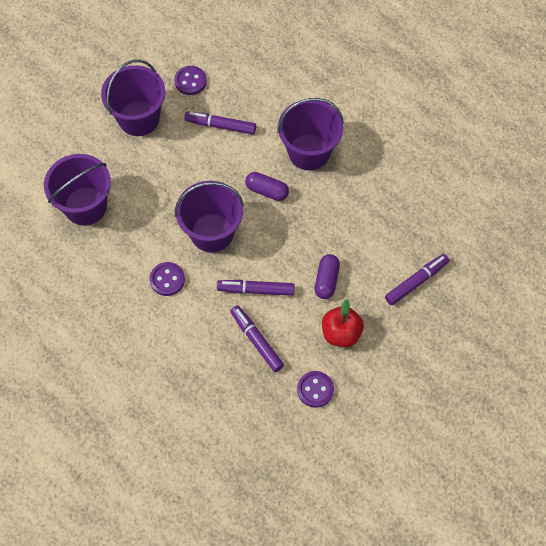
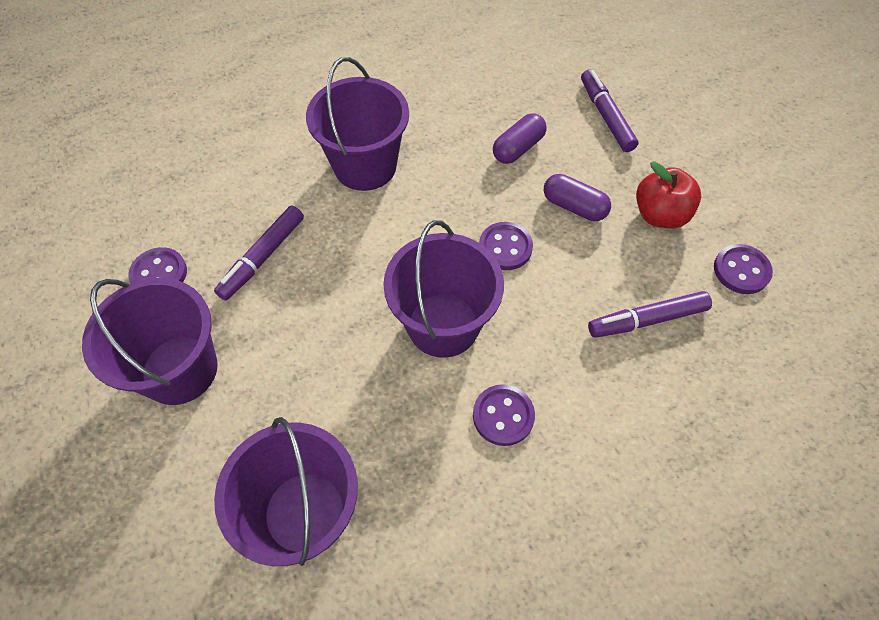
camera: 70 degrees left, 5 degrees down
purple marker [217,280,295,296] -> none
purple capsule [245,172,289,201] -> purple capsule moved to [493,113,547,164]
none -> purple button [479,222,533,270]

